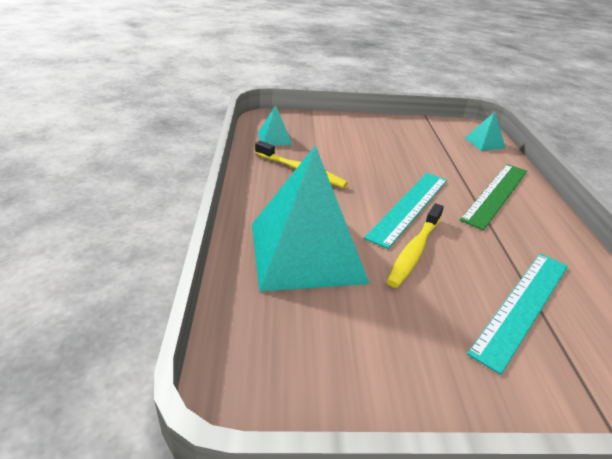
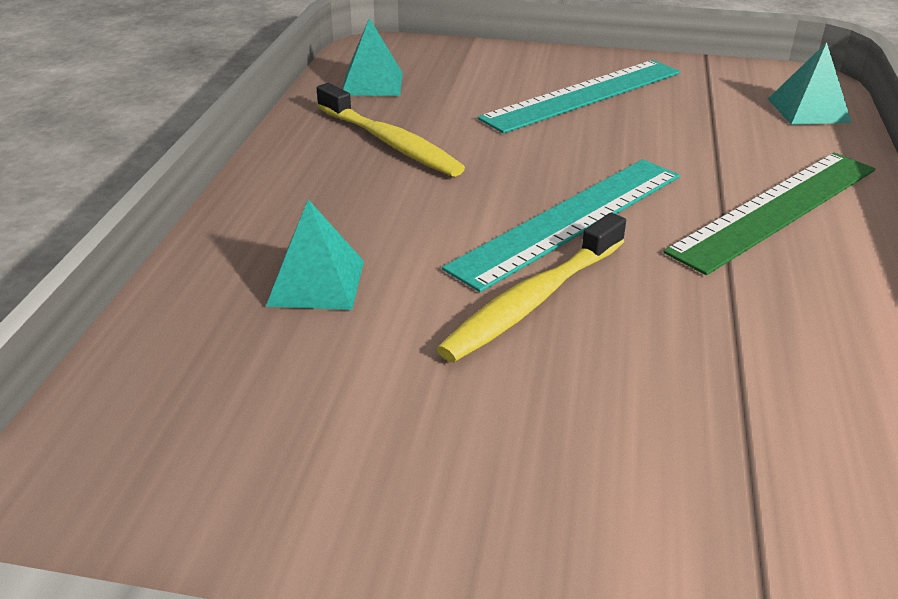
camera: 15 degrees right, 0 degrees up
turquoise pyramid [252,145,370,292] -> turquoise pyramid [266,199,364,310], size x0.42
turquoise ruler [467,253,568,375] -> turquoise ruler moved to [478,60,680,133]

